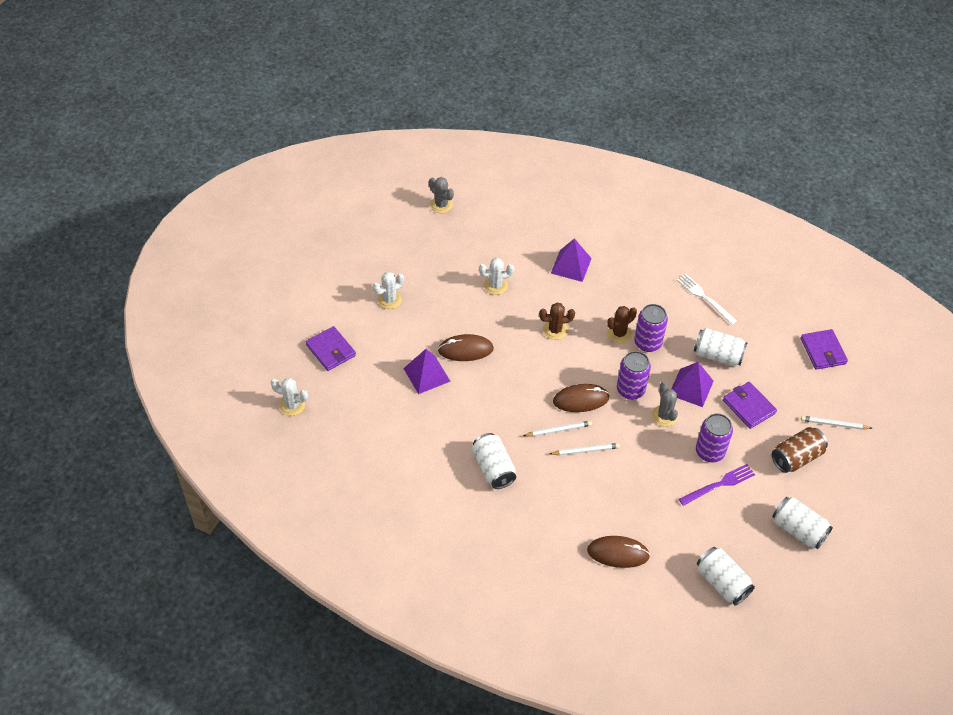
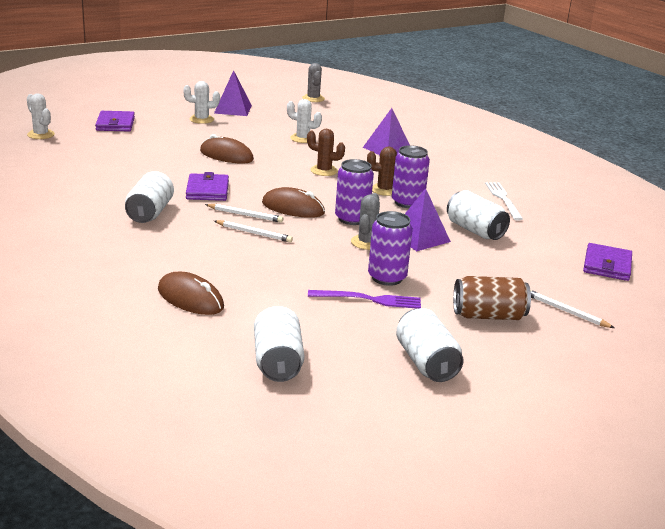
camera: 30 degrees right, 25 degrees down
purple pyramid [403,349,451,394] -> purple pyramid moved to [214,70,252,116]
purple wallet [723,382,777,429] -> purple wallet moved to [186,172,229,201]

